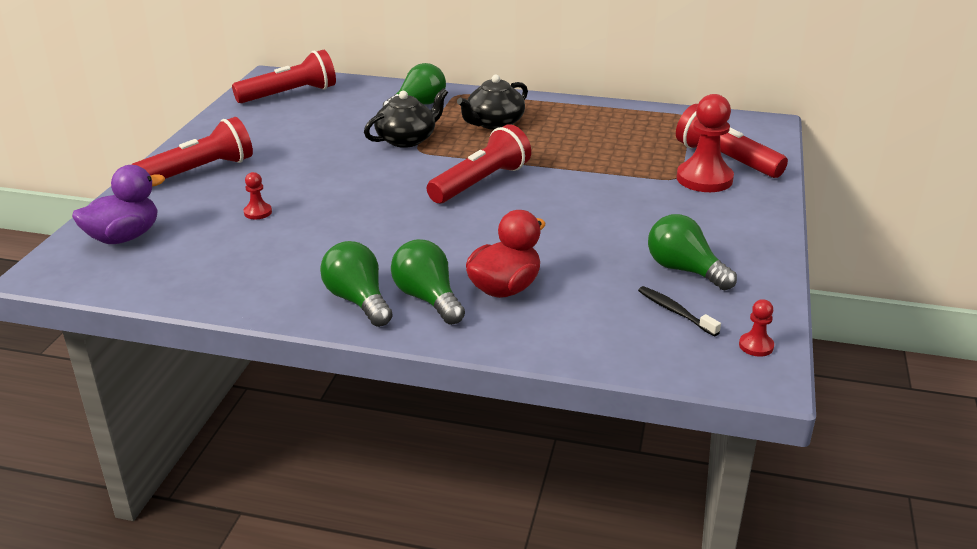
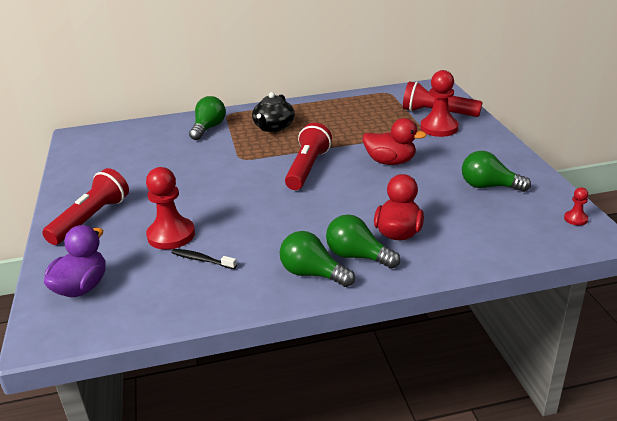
camera: 25 degrees left, 0 degrees up
red flashlight [232,50,336,103] -> none
red pawn [243,172,272,219] -> red pawn [146,167,195,250], size x2.15
black teapot [364,88,448,148] -> none
black toothbrush [638,286,721,336] -> black toothbrush moved to [171,249,237,269]
none -> red duck [363,118,427,165]

